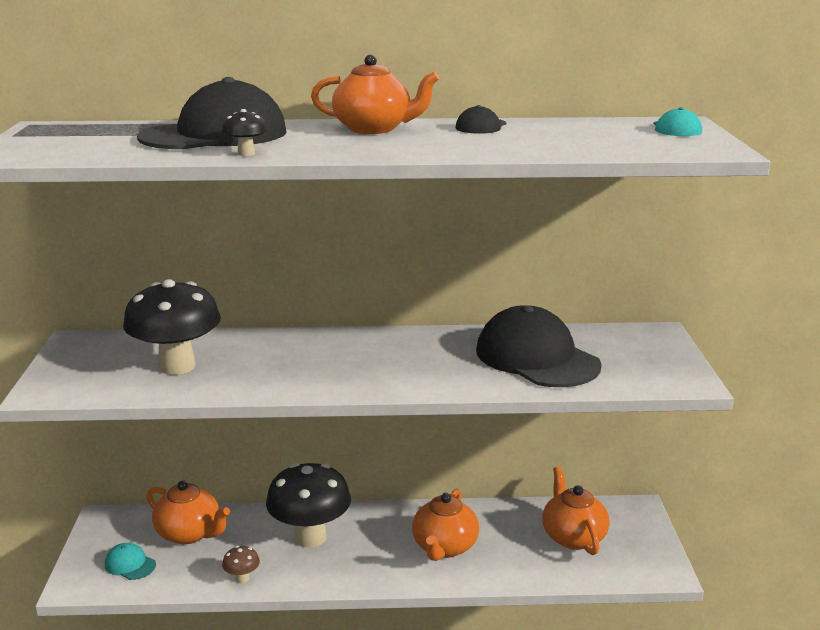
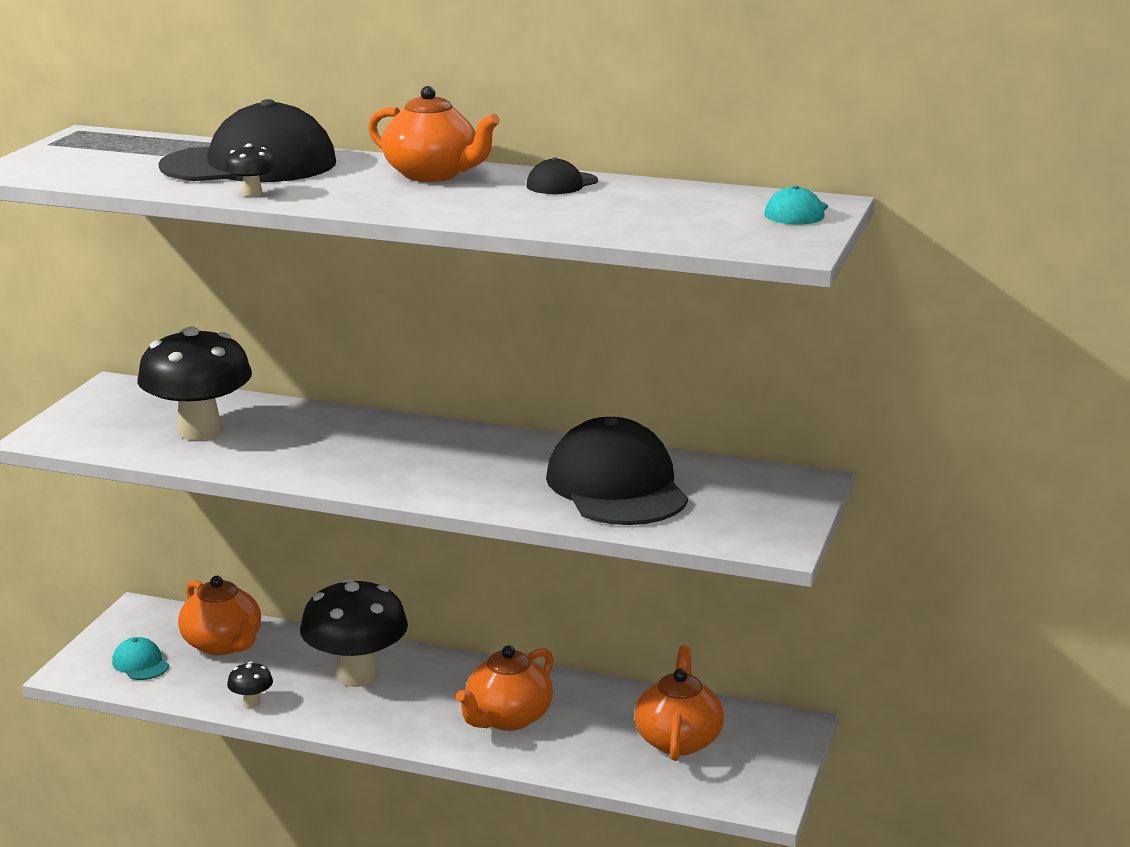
camera: 20 degrees right, 0 degrees up
brown mushroom [222,546,260,584] -> black mushroom [227,662,273,708]

